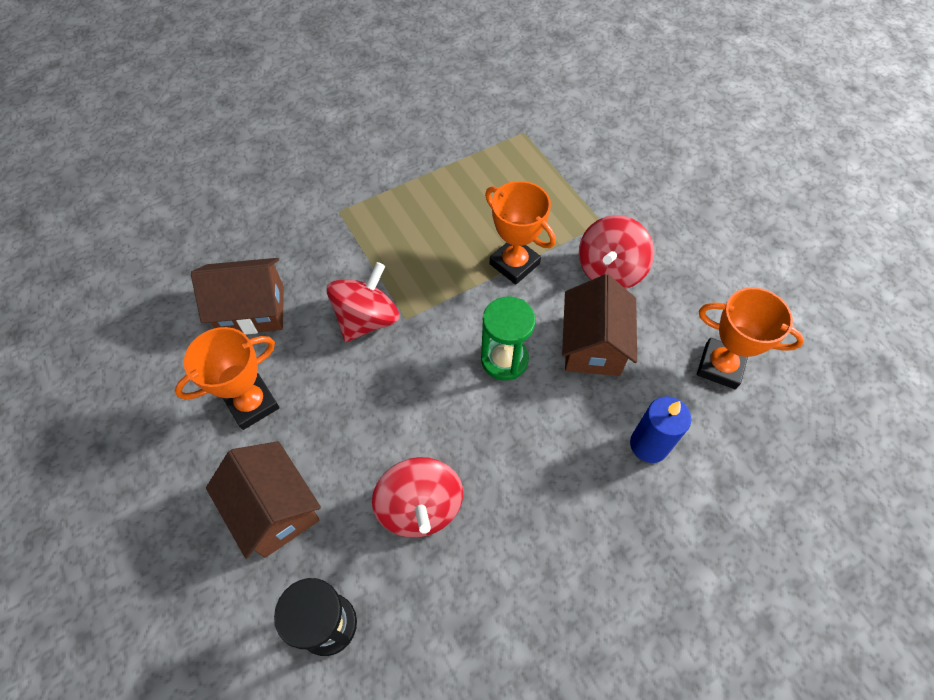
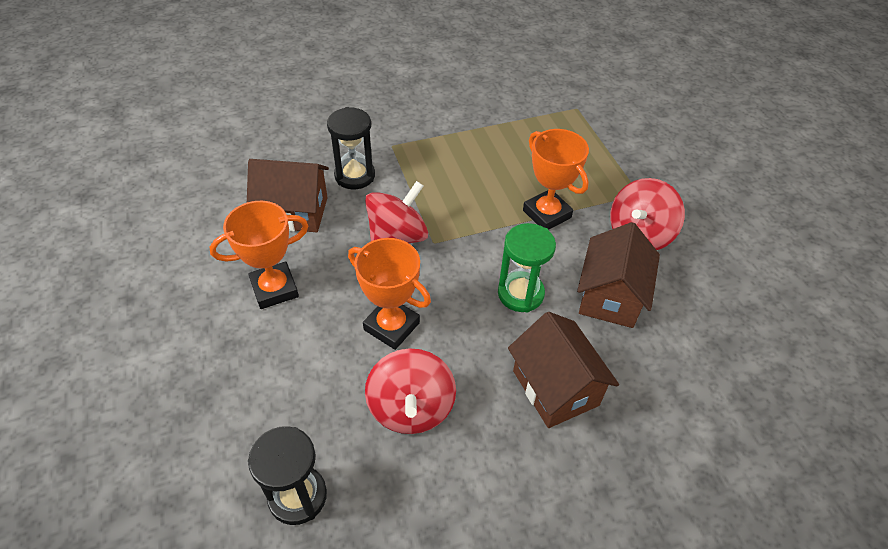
camera: 10 degrees right, 10 degrees down
brown house [206,441,321,559] -> brown house moved to [508,312,619,428]
blue candle [630,397,691,463] -> none
orange trophy [697,287,804,389] -> orange trophy moved to [348,238,431,350]
none -> black hourglass [327,107,375,189]

